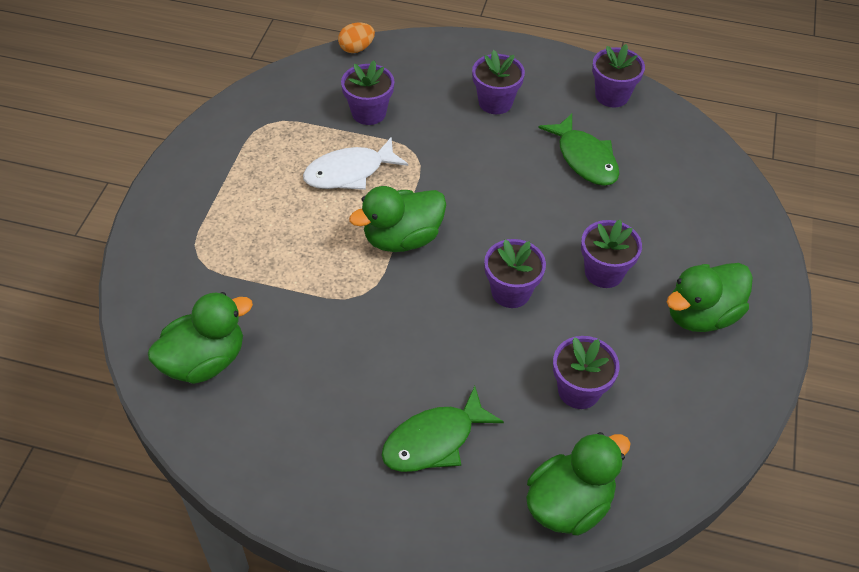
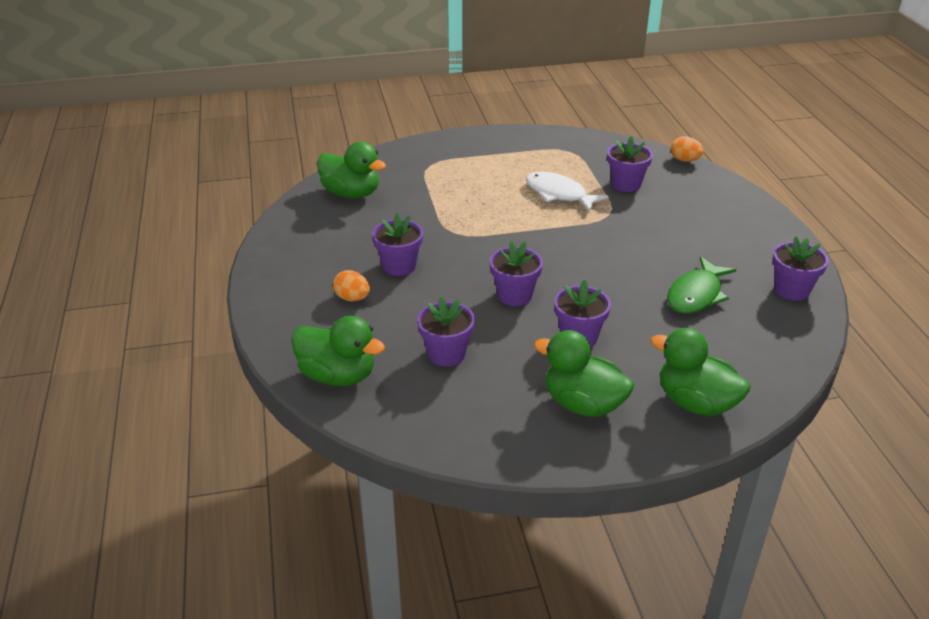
camera: 65 degrees right, 15 degrees down
green duck [349,186,446,252] -> green duck moved to [651,328,751,416]
green fish [381,386,504,472] -> orange egg [333,270,370,301]
purple flower pot [472,50,525,114] -> purple flower pot moved to [372,213,423,276]

